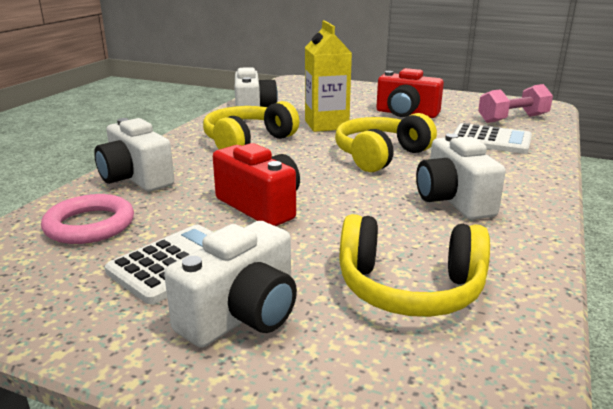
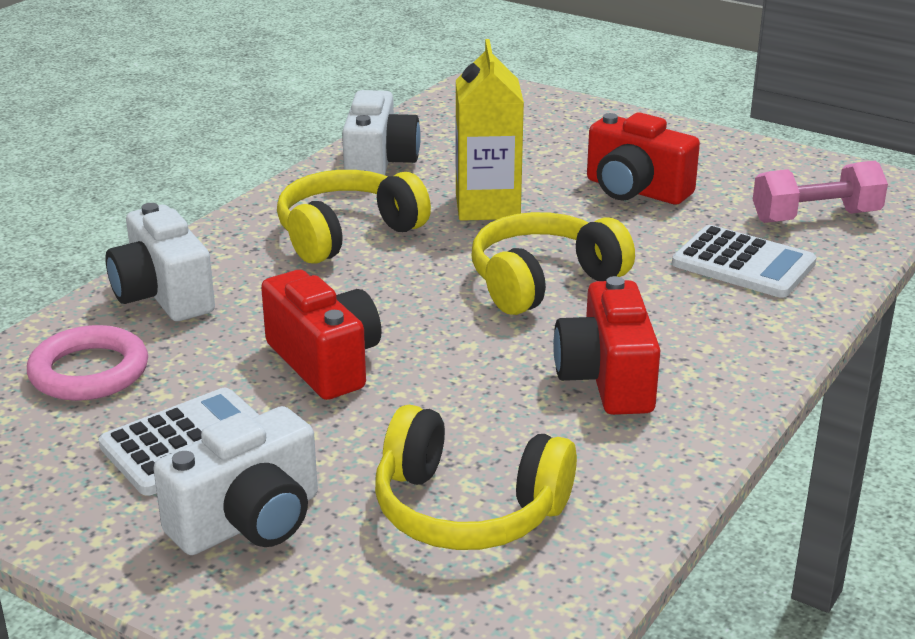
camera: 10 degrees right, 5 degrees up
white camera [416,133,506,220] -> red camera [553,276,661,415]

